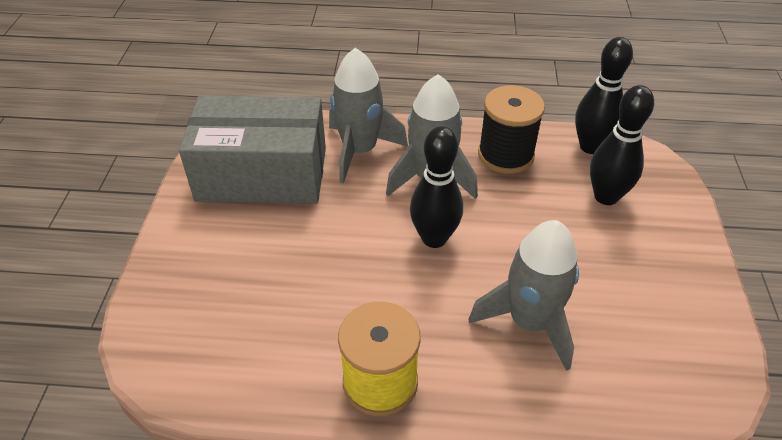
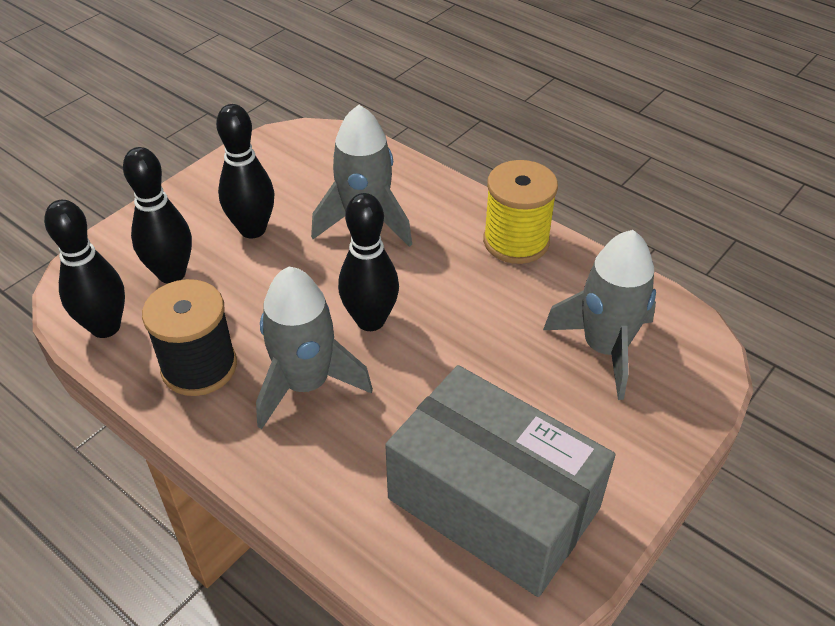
camera: 145 degrees left, 0 degrees up
grey rocket [329,48,408,184] -> grey rocket moved to [543,230,656,400]
none -> black bowling pin [216,104,274,238]

